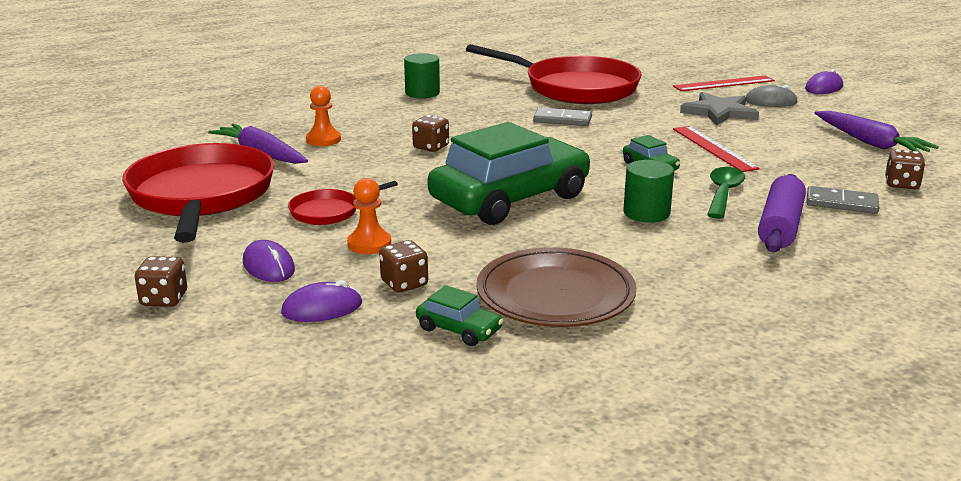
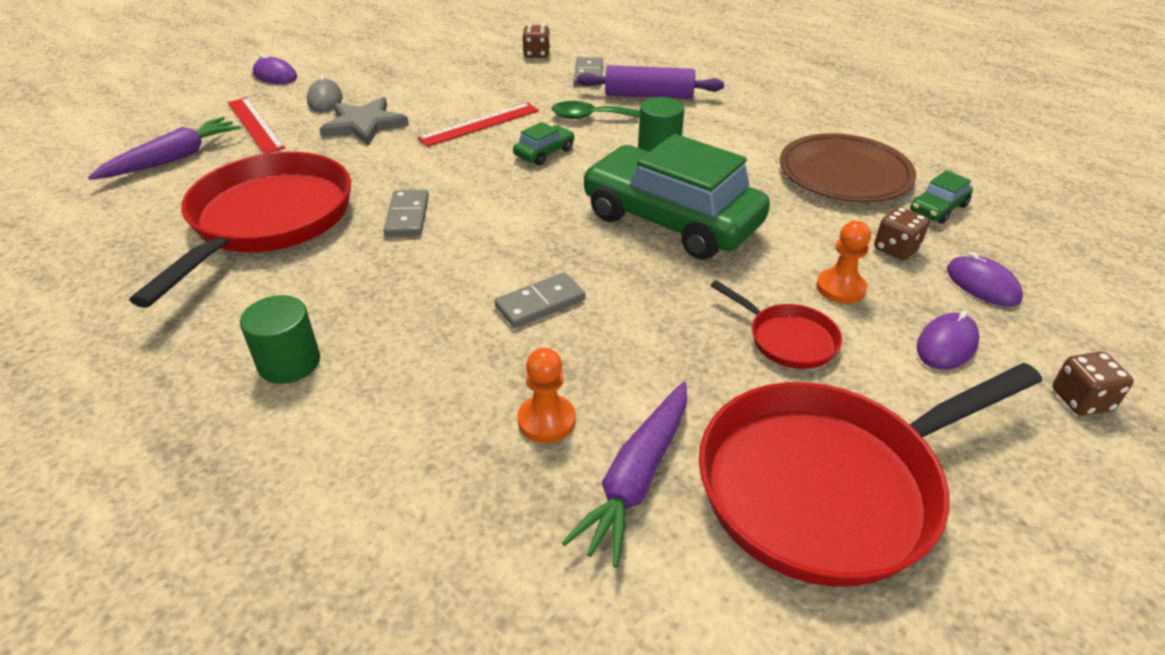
camera: 105 degrees left, 15 degrees up
brown dice [412,115,449,152] -> grey domino [494,272,586,328]
green car [416,285,503,346] -> green car turned 150 degrees counterclockwise [910,170,973,224]
purple carrot [815,111,939,153] -> purple carrot moved to [88,117,241,180]

